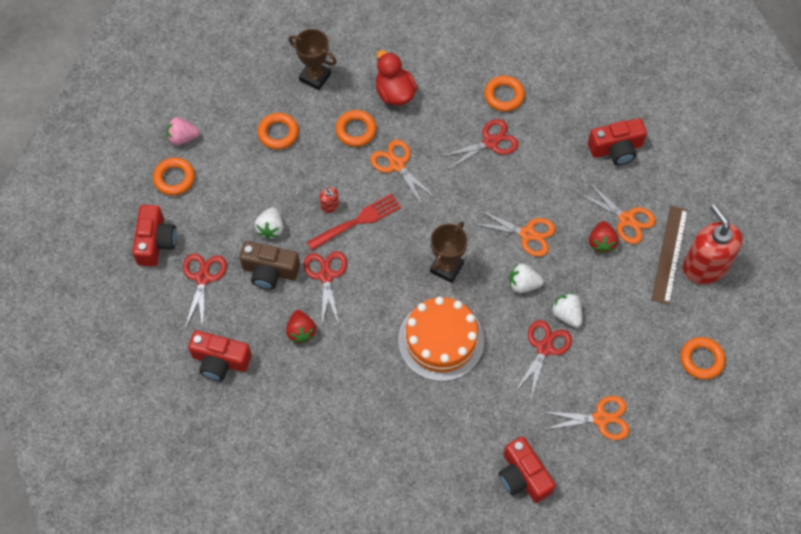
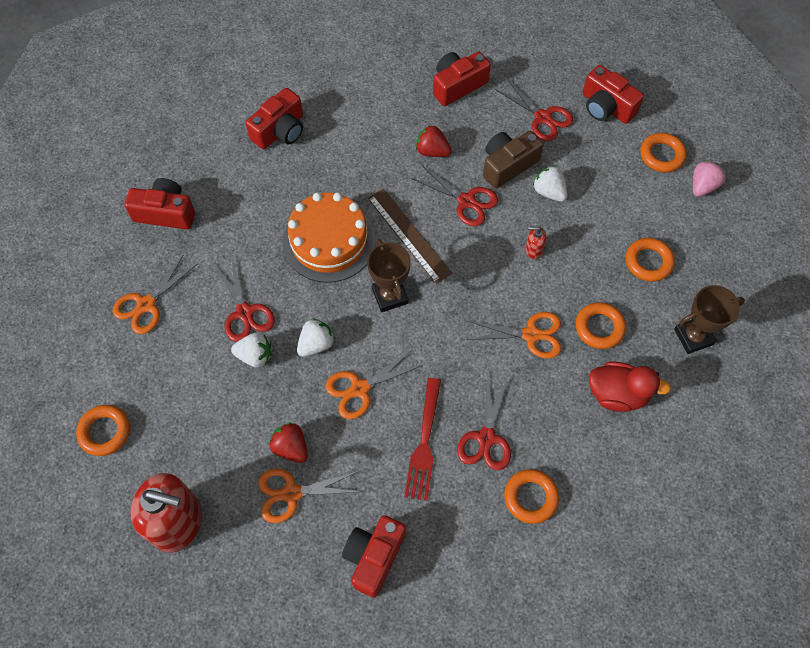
camera: 130 degrees right, 0 degrees up
red fork [307,194,401,250] -> red fork moved to [404,378,441,501]
brown ruler [651,206,688,305] -> brown ruler moved to [368,189,452,284]
none -> red camera [246,88,303,149]

